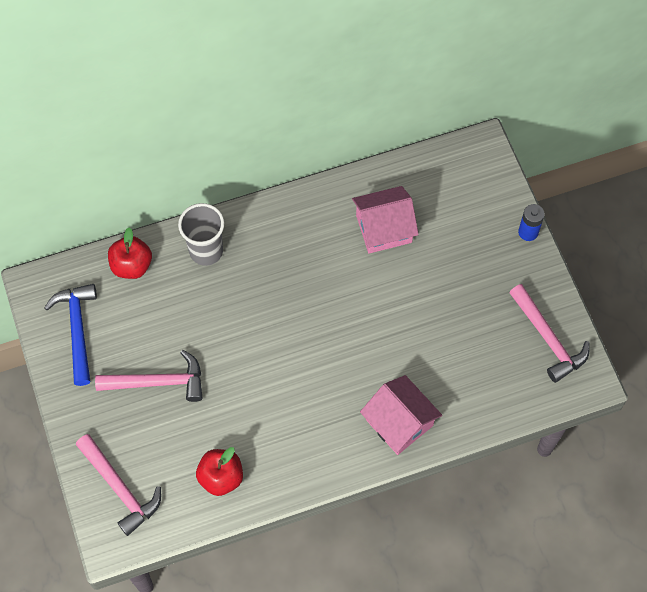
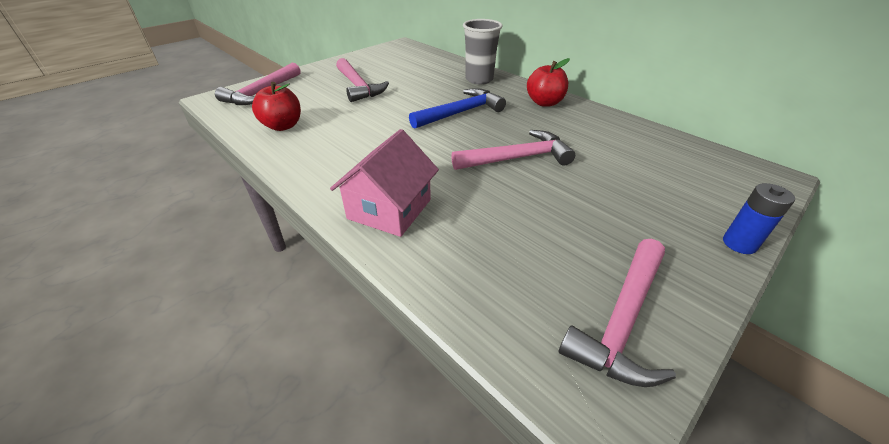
camera: 65 degrees right, 25 degrees down
blue hammer [45,284,97,386] -> blue hammer moved to [409,88,506,129]
red apple [108,227,152,279] -> red apple moved to [527,58,570,107]
pink house [352,186,419,254] -> none
none -> pink hammer [451,130,575,170]

